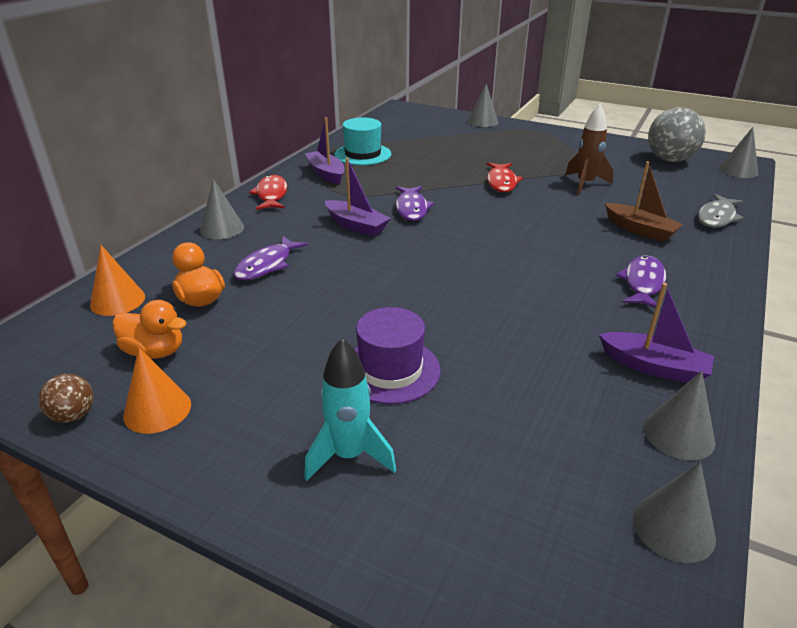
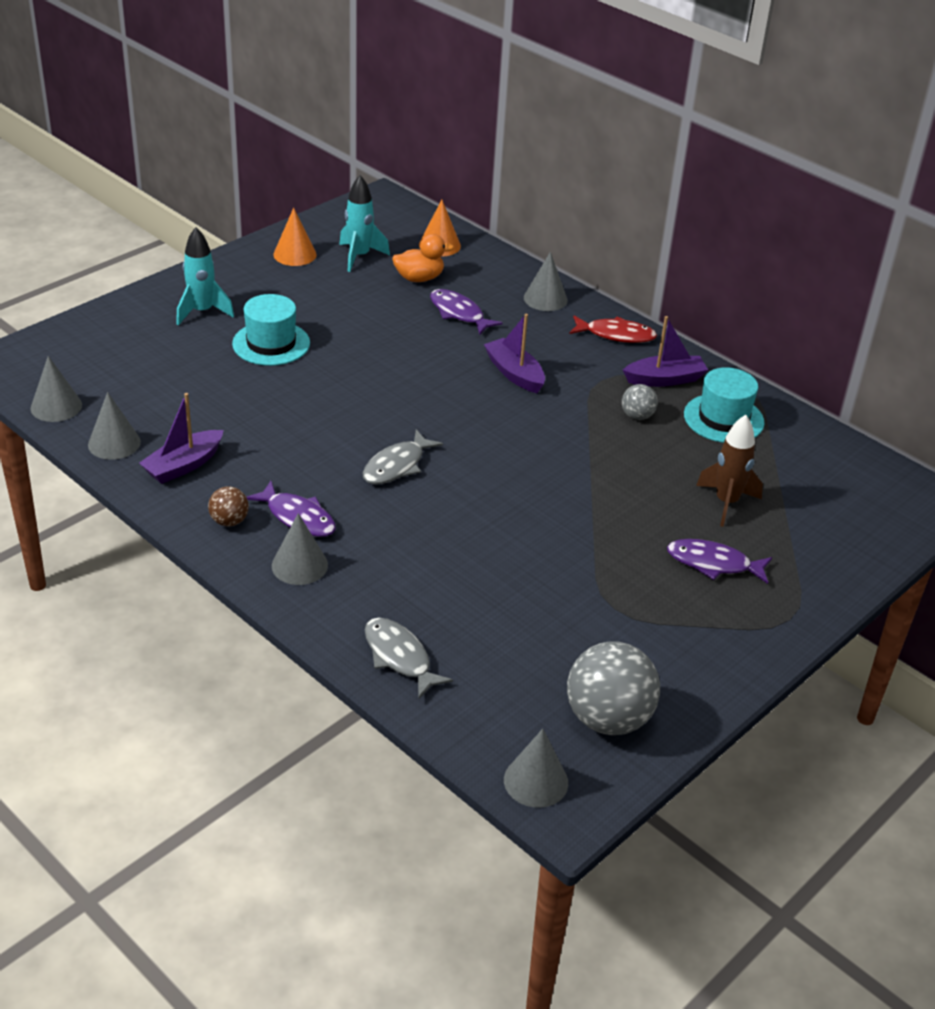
camera: 105 degrees right, 5 degrees up
brown ball [39,374,94,423] -> brown ball moved to [208,487,249,526]
orange duck [112,300,186,359] -> turquoise rocket [339,175,390,272]
purple boat [325,158,391,237] -> purple boat turned 90 degrees clockwise [484,314,545,393]
purple hat [355,307,441,404] -> turquoise hat [232,294,310,366]
purple fish [396,186,434,221] -> purple fish moved to [667,539,772,584]
grey cone [468,84,498,127] -> grey cone moved to [272,513,328,585]
red fish [487,162,523,193] -> none
brown rocket [565,104,613,195] -> brown rocket moved to [696,415,763,527]
brown boat [605,161,684,242] -> none
none -> grey fish [362,430,443,484]
none -> grey ball [622,384,658,420]

